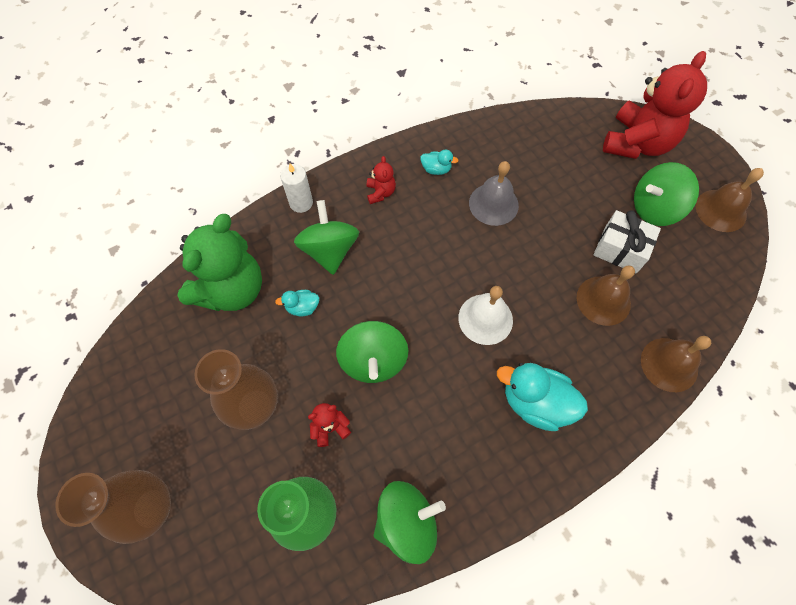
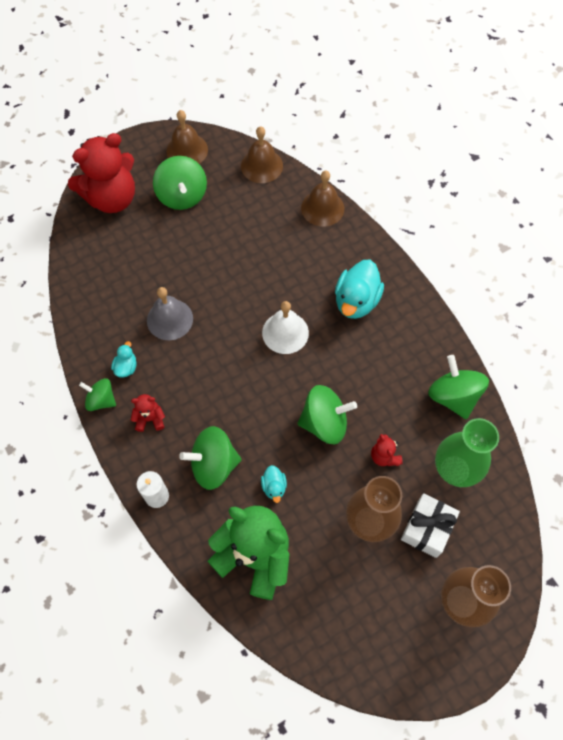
camera: 90 degrees left, 0 degrees up
brown bell [577,266,635,326] -> brown bell moved to [241,126,283,183]
white gift [593,210,661,274] -> white gift moved to [401,493,460,558]
red teddy bear [603,51,707,159] -> red teddy bear turned 120 degrees clockwise [68,133,135,213]
none -> green spinning top [79,378,116,411]

